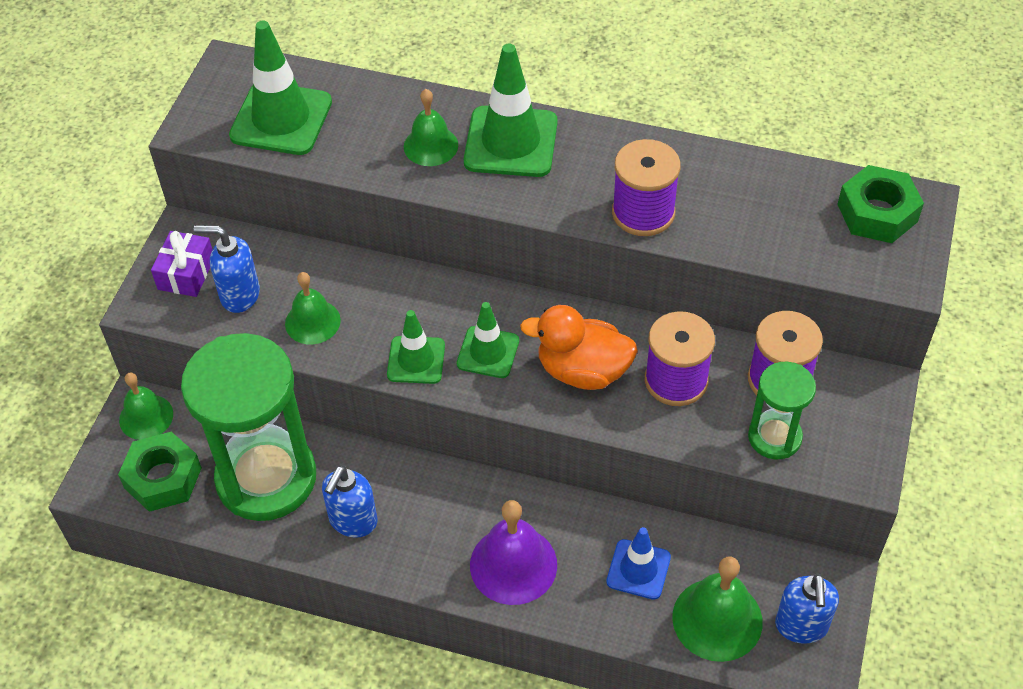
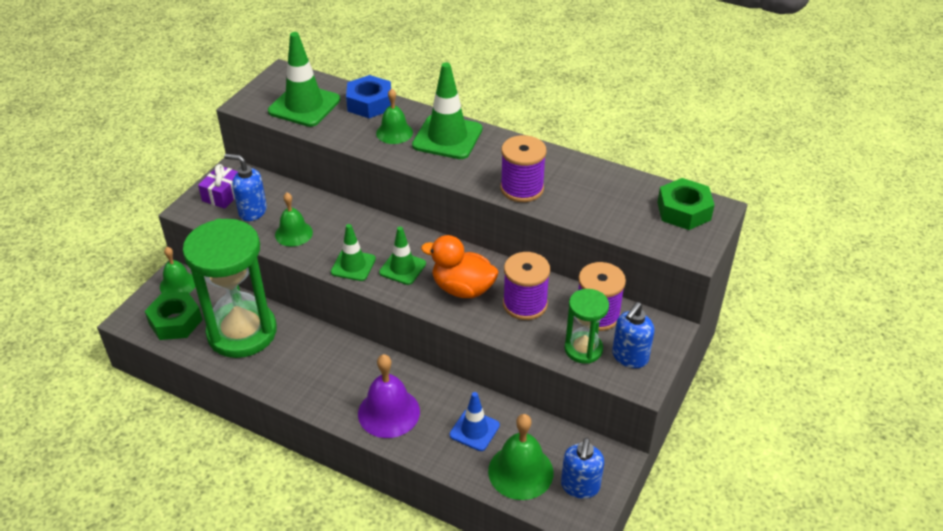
camera: 10 degrees right, 10 degrees down
blue soap dispenser [322,465,378,538] -> blue soap dispenser moved to [612,302,654,368]
none -> blue nut [346,75,391,118]

